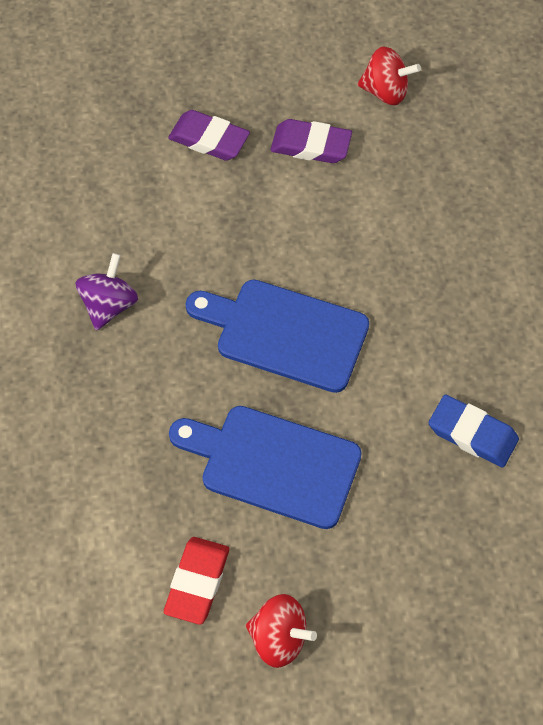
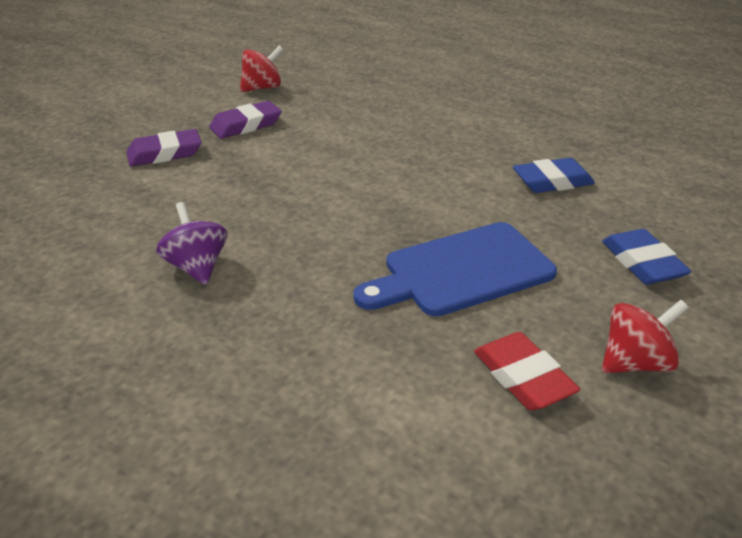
camera: 45 degrees left, 25 degrees down
blue cutting board [185,280,369,393] -> none
none -> blue eraser [602,229,691,285]

